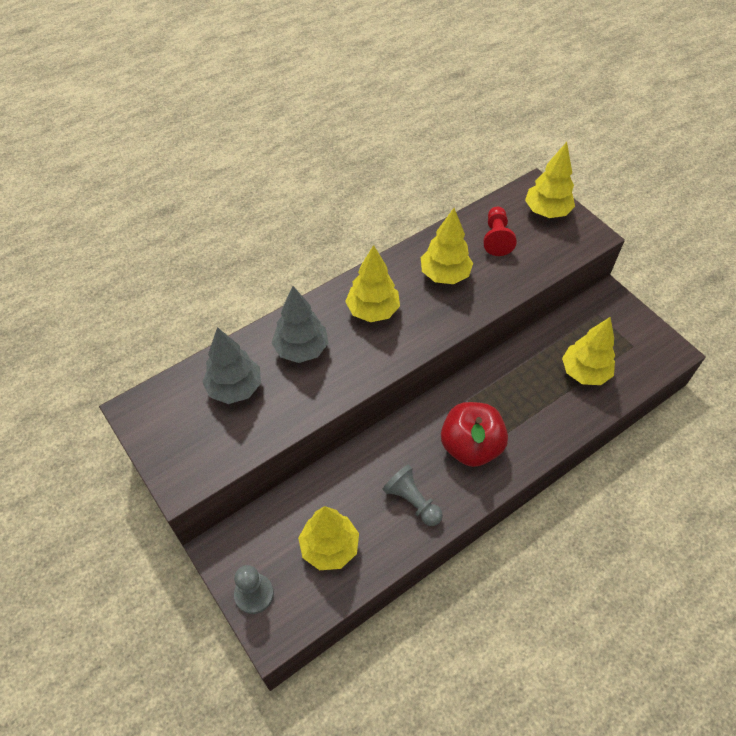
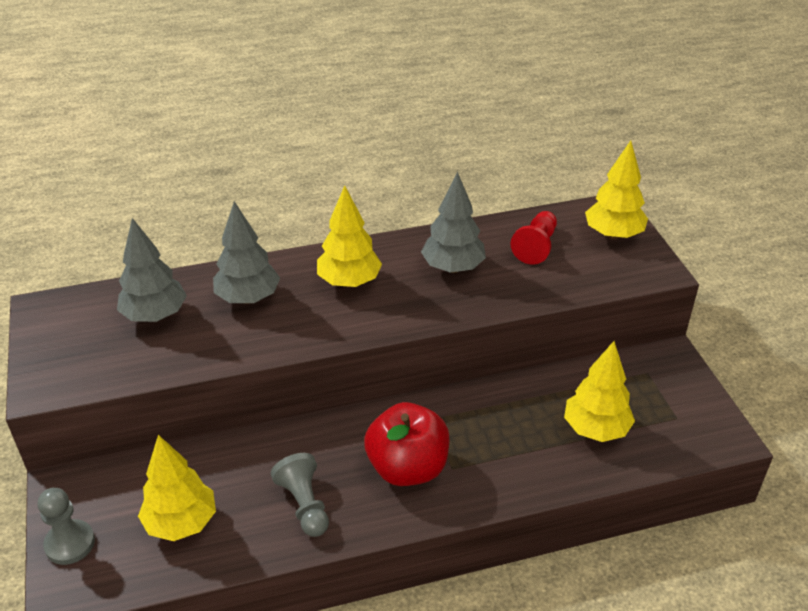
camera: 20 degrees right, 15 degrees down
yellow tree [421,208,473,284] -> grey tree [421,171,486,273]

